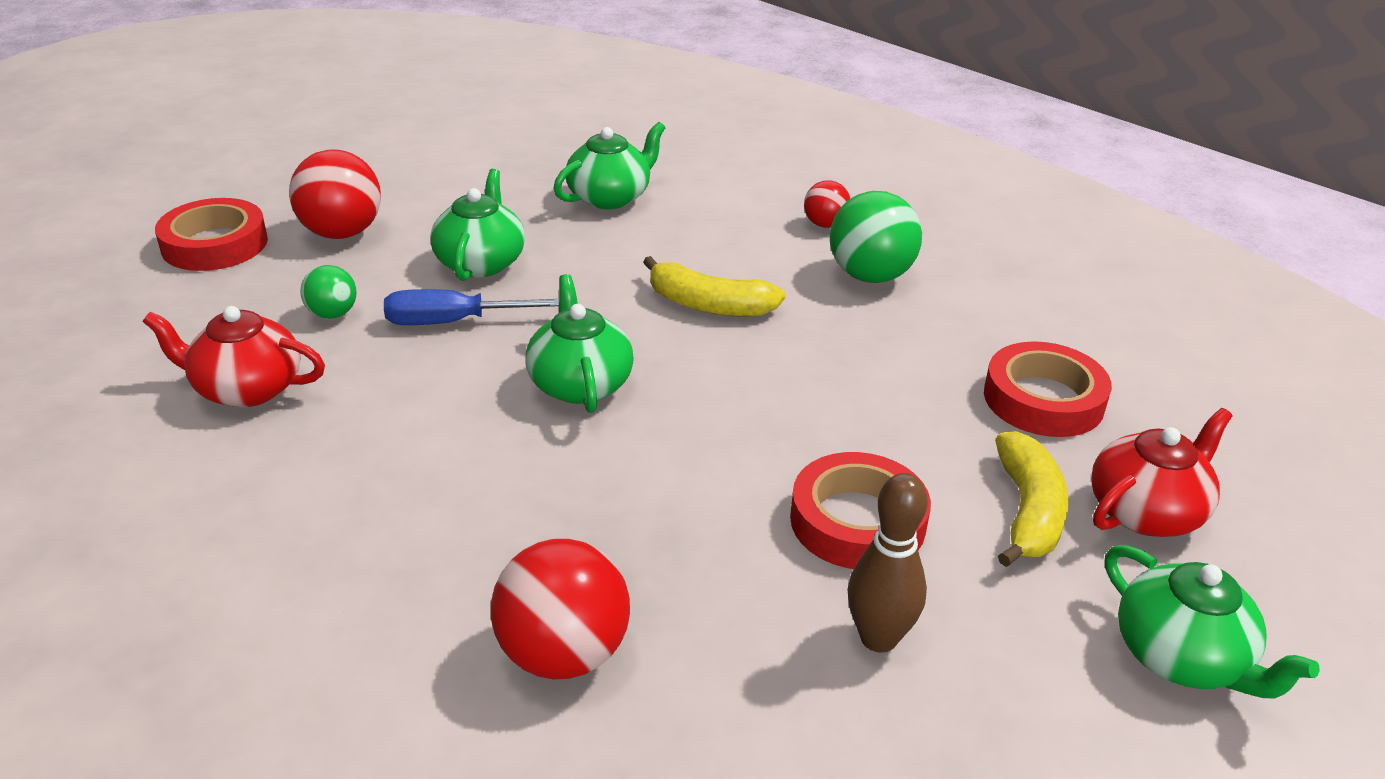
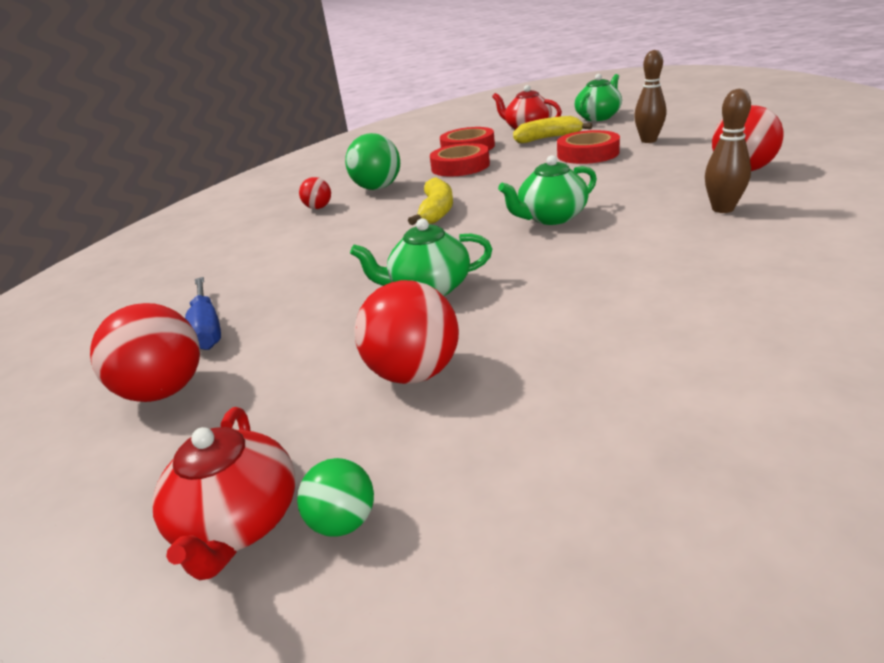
camera: 100 degrees left, 5 degrees down
red teapot [143,306,325,407] -> red teapot moved to [152,407,295,580]
red tape [155,198,268,271] -> red tape moved to [430,143,490,176]
green ball [300,265,357,319] -> green ball moved to [297,458,374,537]
blue screwdriver [384,289,559,325] -> blue screwdriver moved to [185,277,221,350]
green teapot [553,122,665,209] -> none
none -> red ball [90,303,200,402]
none -> brown bowling pin [705,89,751,213]

